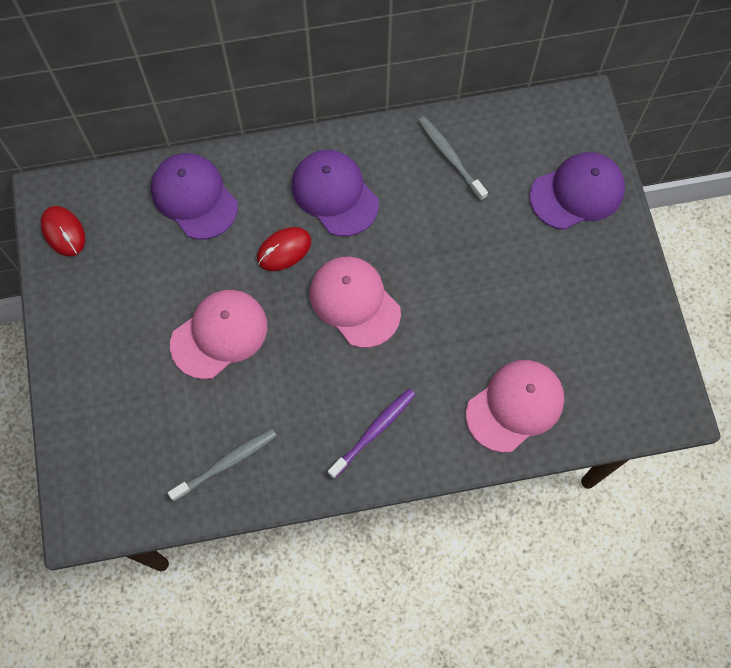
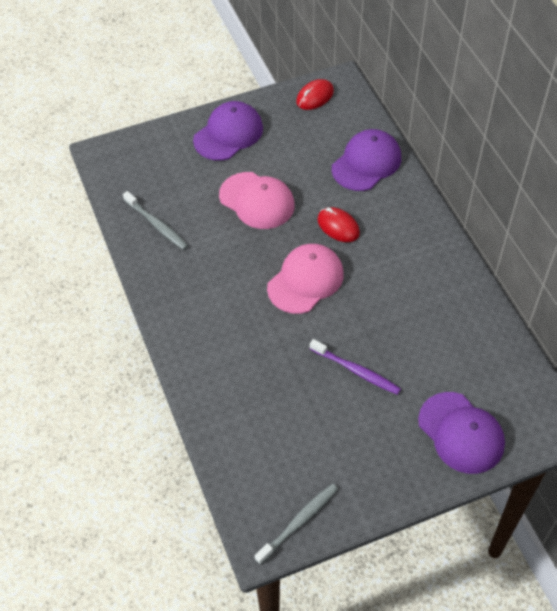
camera: 80 degrees right, 15 degrees down
purple cap [292,150,379,236] -> purple cap moved to [193,101,263,161]
purple toothbrush [328,389,416,479] -> purple toothbrush moved to [310,339,401,395]
grey toothbrush [418,116,488,201] -> grey toothbrush moved to [255,484,338,565]
pink cap [466,360,564,453] -> none

